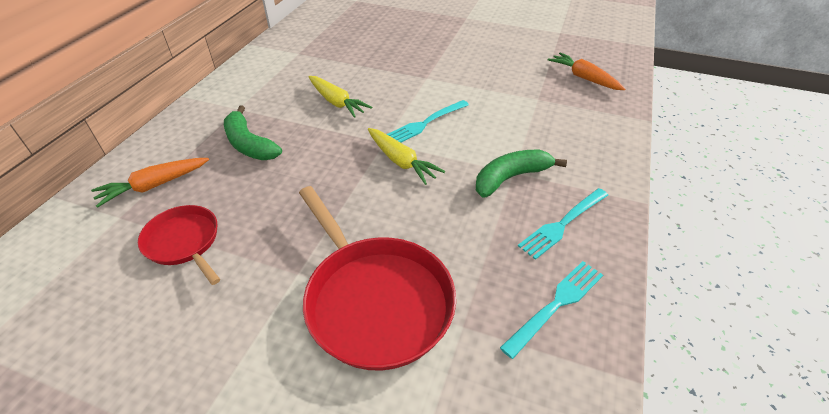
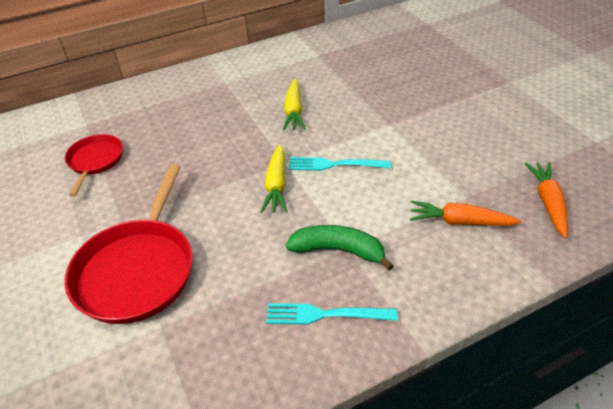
camera: 45 degrees right, 0 degrees up
orange carrot [91,158,209,208] -> orange carrot moved to [410,200,521,226]
green banana [224,105,282,160] -> none
turquoise fork [500,261,603,359] -> none

